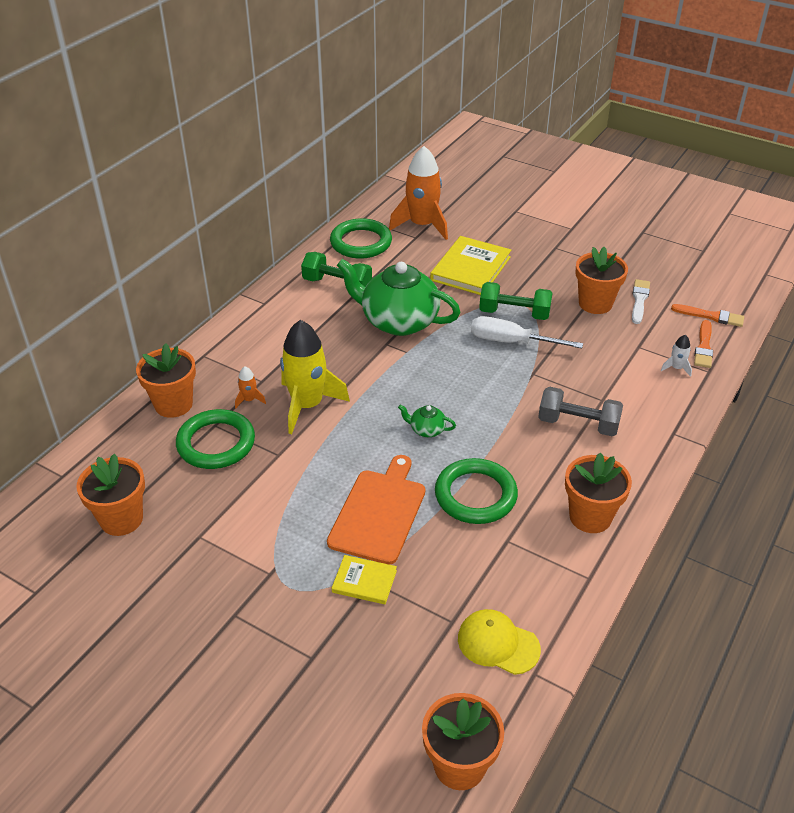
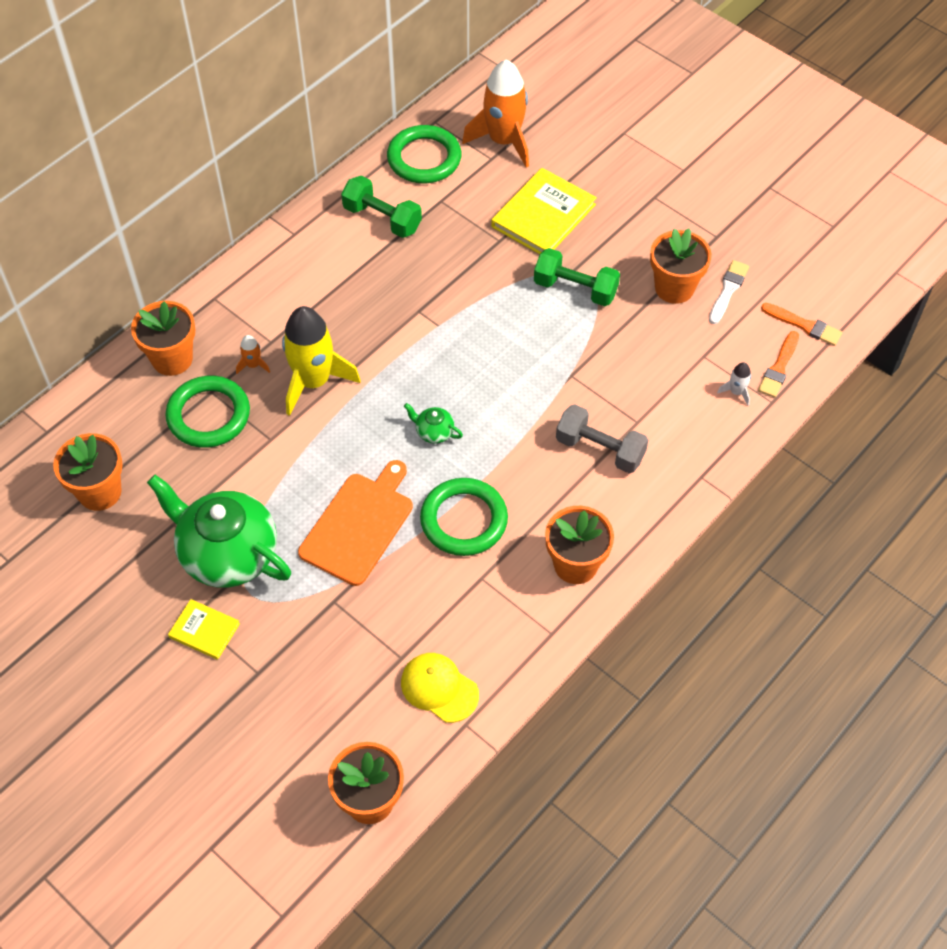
camera: 10 degrees right, 15 degrees up
yellow book [332,555,397,604] -> yellow book moved to [168,599,240,660]
green teapot [337,259,460,336] -> green teapot moved to [147,475,291,588]
white screwdriver [471,316,583,348] -> none

